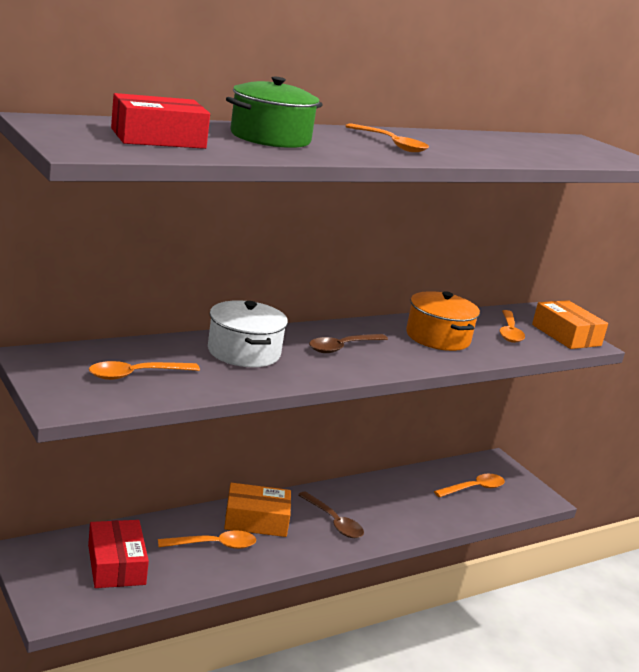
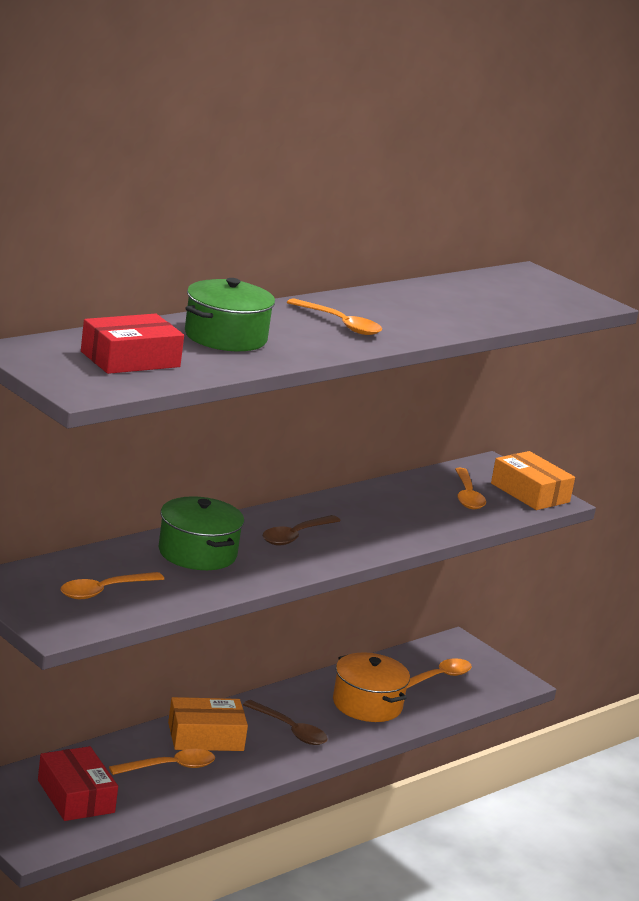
camera: 10 degrees left, 0 degrees up
white pot [208,300,288,367] -> green pot [158,496,244,570]
orange pot [406,291,480,351] -> orange pot moved to [333,653,410,722]

